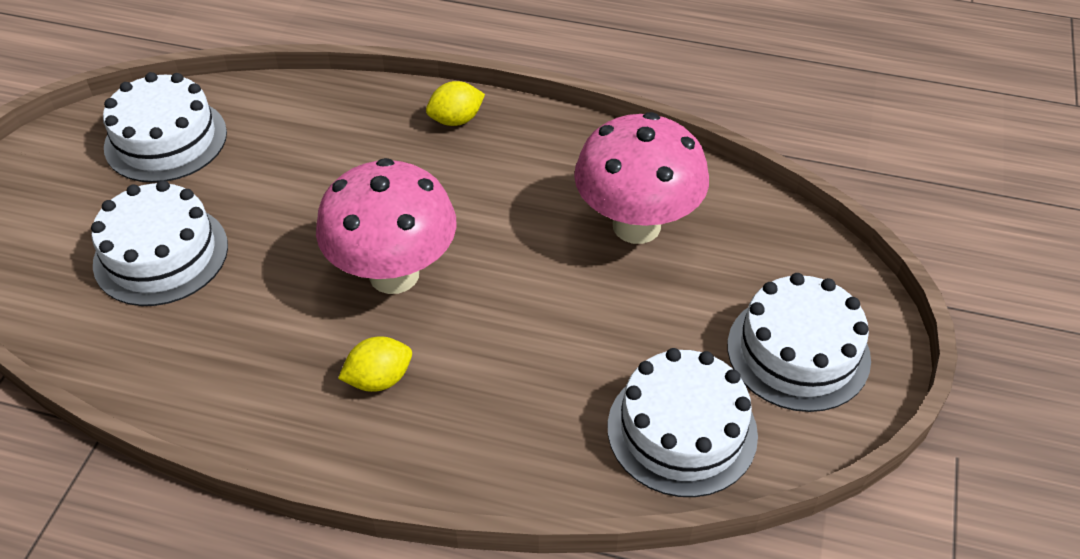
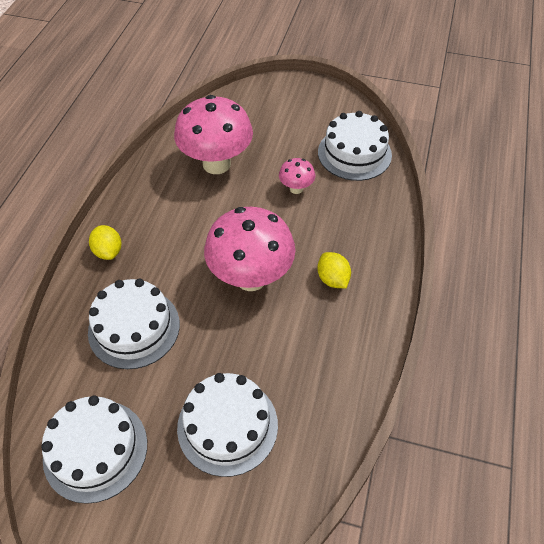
camera: 90 degrees left, 5 degrees up
white cake [728,273,871,412] -> white cake moved to [88,279,180,369]
none -> pink mushroom [279,158,315,194]

